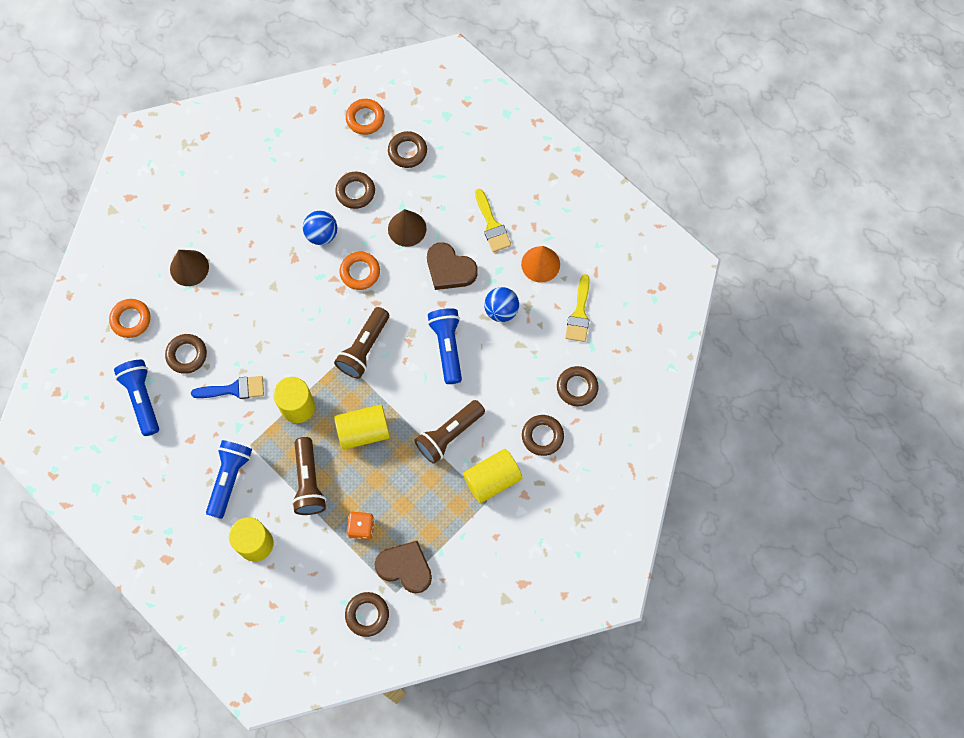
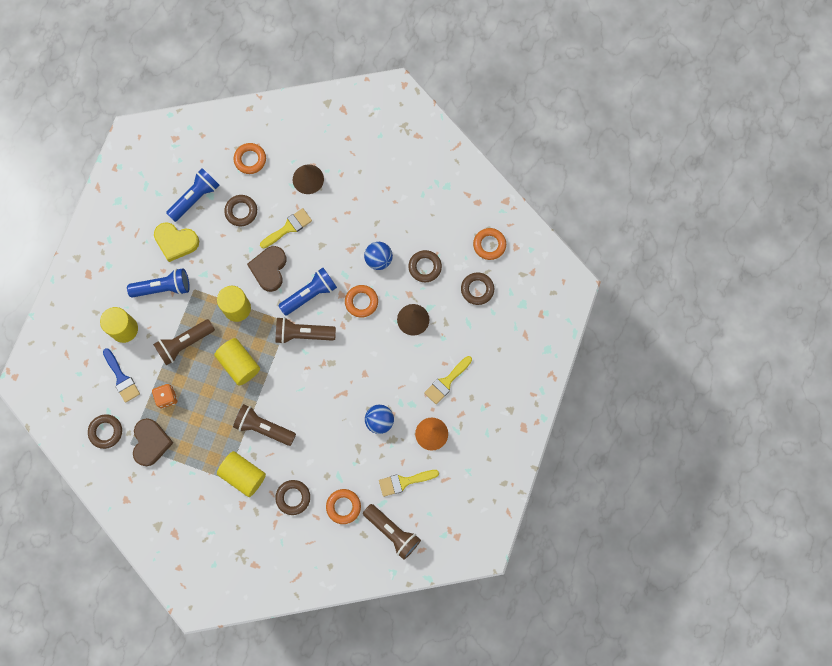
camera: 65 degrees right, 5 degrees up
blue brush [191,376,264,399] -> blue brush moved to [103,348,140,403]
brown heart [427,242,478,290] -> brown heart moved to [247,246,287,292]
blue flashlight [428,308,462,384] -> blue flashlight moved to [278,268,337,316]
brown ring [557,366,599,406] -> orange ring [326,489,361,524]
none -> yellow heart [154,222,199,262]
none -> yellow brush [260,208,312,249]
none -> brown flashlight [363,504,421,560]

